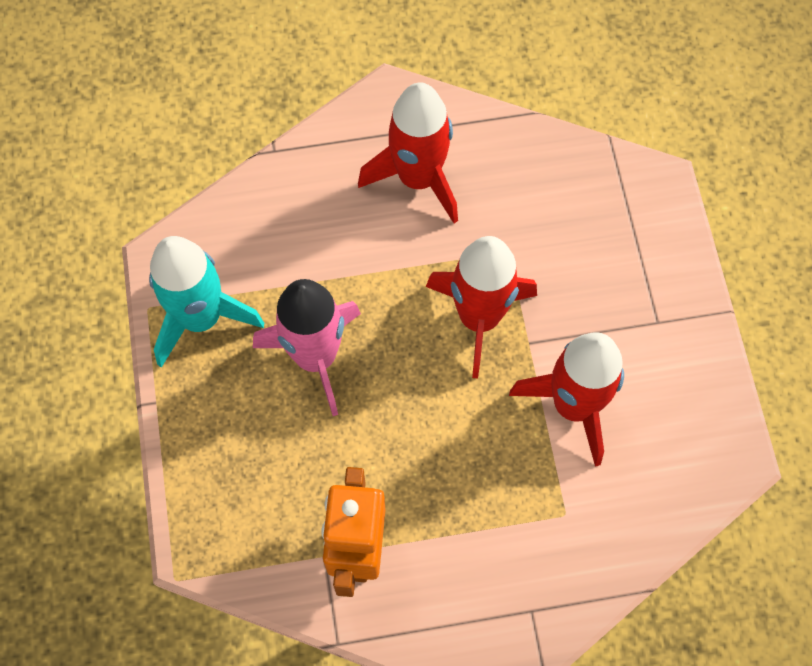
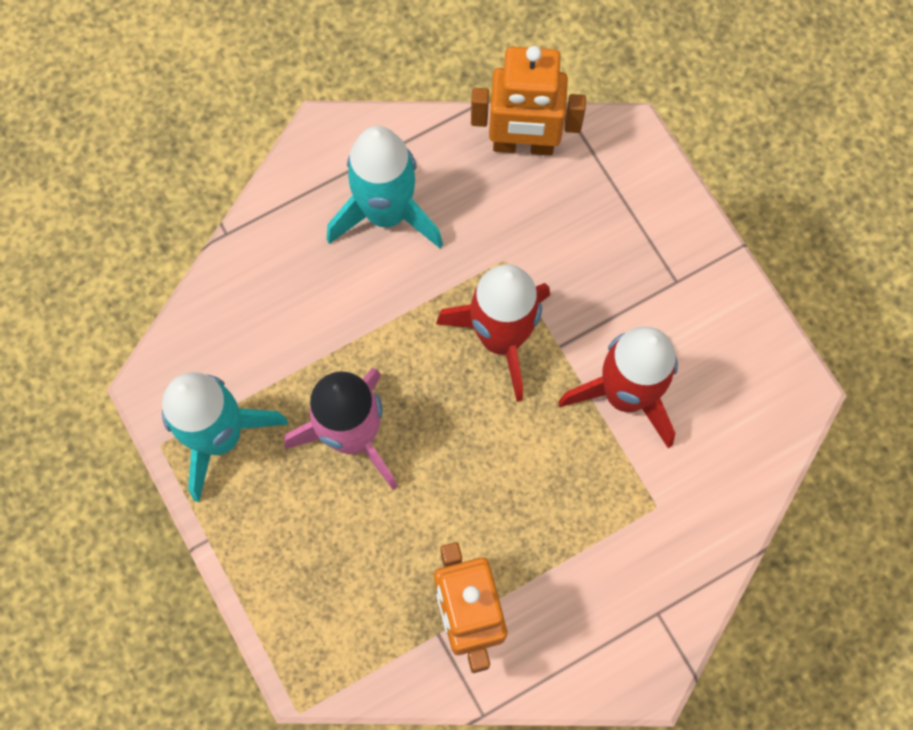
camera: 20 degrees left, 5 degrees up
red rocket [358,82,458,223] -> turquoise rocket [327,126,443,248]
none -> orange robot [471,46,586,156]

